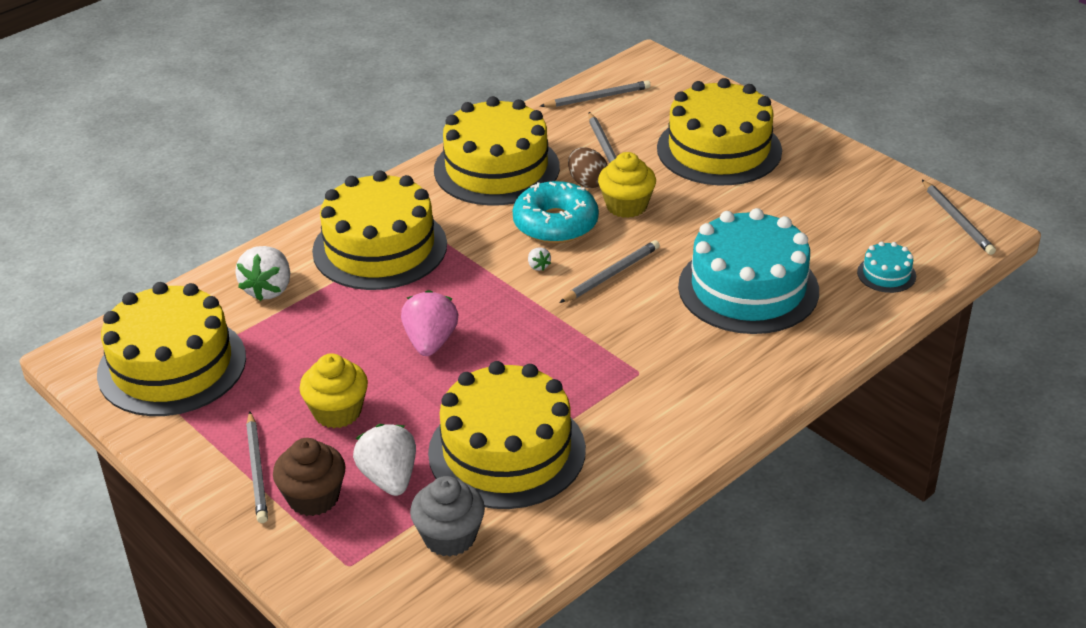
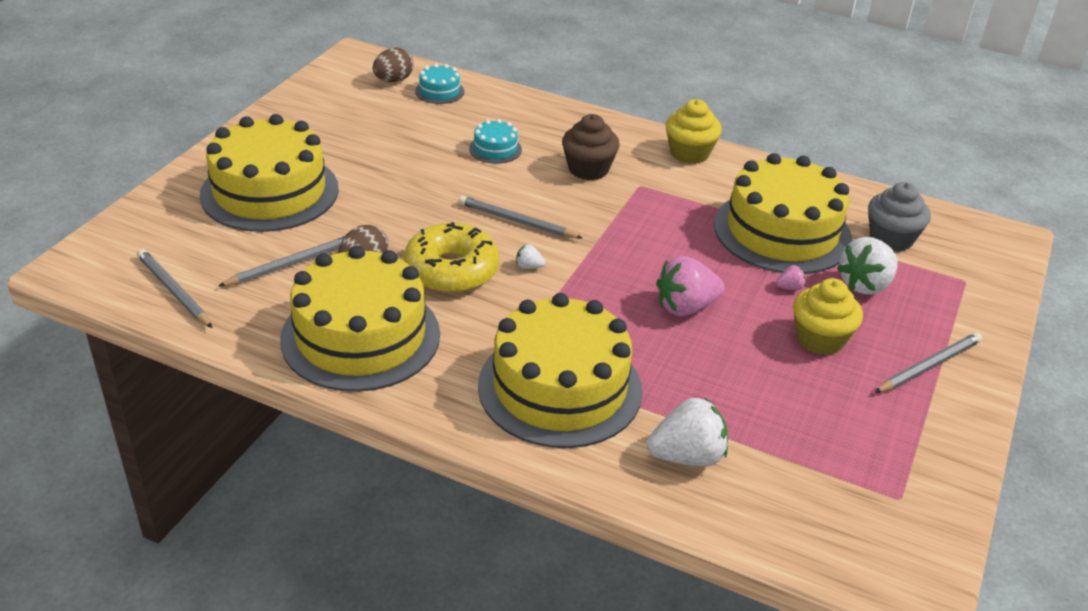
camera: 115 degrees left, 0 degrees up
yellow cake [97,282,246,416] -> none
brown cupcake [273,438,346,516] -> brown cupcake moved to [562,114,620,180]
turquoise donut [512,181,599,244] -> yellow donut [403,222,499,293]
white strawberry [528,247,551,271] -> white strawberry turned 120 degrees counterclockwise [516,244,545,269]
yellow cupcake [598,152,656,218] -> yellow cupcake moved to [666,99,722,164]
turquoise cake [678,208,819,334] -> turquoise cake [469,119,522,164], size x0.42
grey pencil [922,180,996,255] -> none
none -> brown egg [373,48,414,82]
none -> pink strawberry [776,265,806,290]

